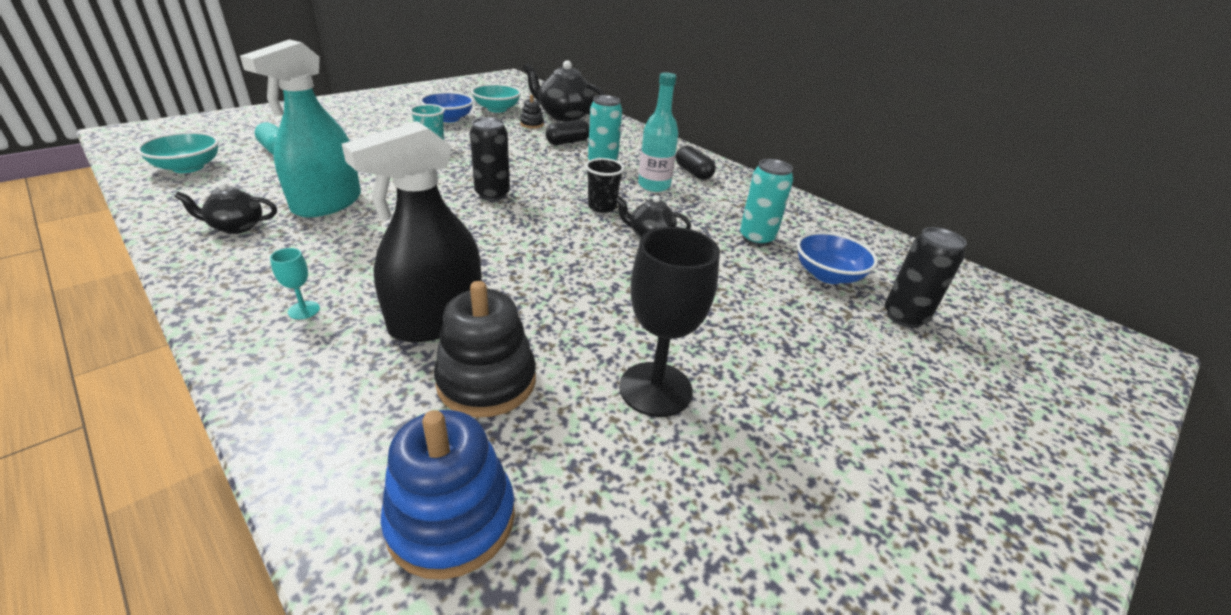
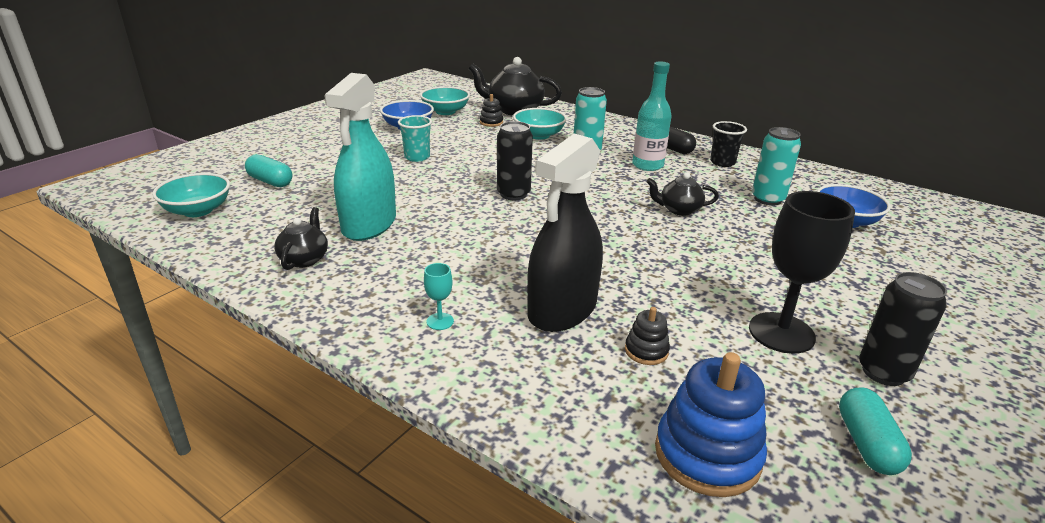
camera: 10 degrees left, 5 degrees down
black teapot [175,182,277,234] -> black teapot turned 120 degrees clockwise [274,207,328,270]
black stacking toy [434,281,536,417] -> black stacking toy [625,307,670,365], size x0.50
black capsule [546,120,589,145] -> turquoise bowl [513,108,567,140]
black cup [585,158,625,213] -> black cup moved to [710,121,747,167]
black can [885,227,967,328] -> black can moved to [859,272,947,386]
none -> turquoise capsule [839,387,912,475]

